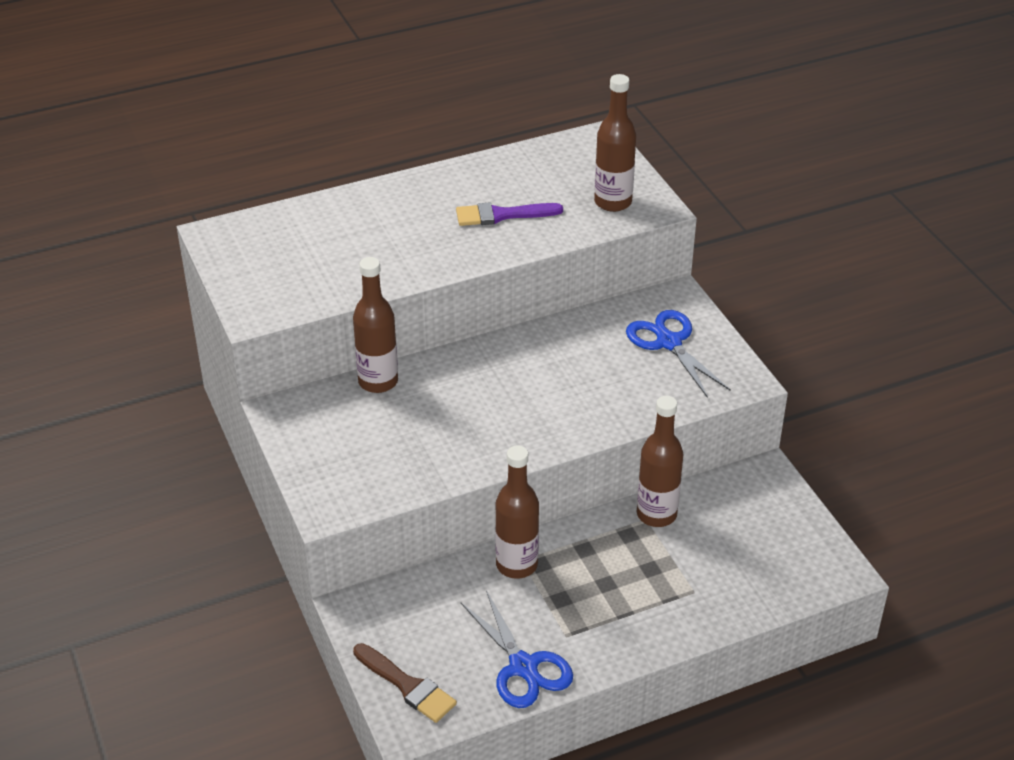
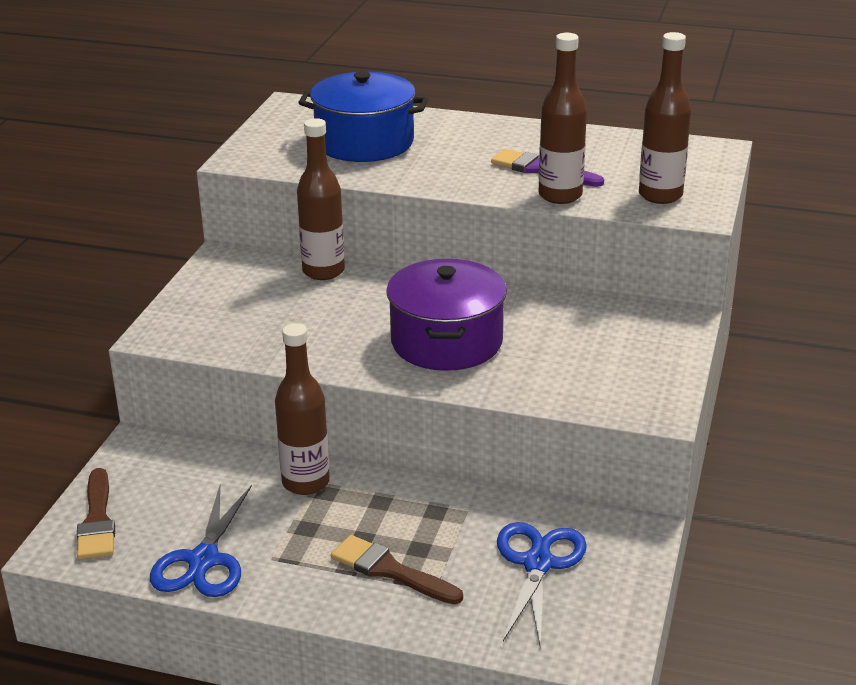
camera: 40 degrees right, 10 degrees down
blue scissors [626,310,731,398] -> blue scissors moved to [497,522,587,647]
brown bottle [637,396,683,527] -> brown bottle moved to [539,33,587,204]
none -> blue pot [298,71,428,162]
none -> brown brush [331,535,463,604]
none -> purple pot [386,259,507,371]

